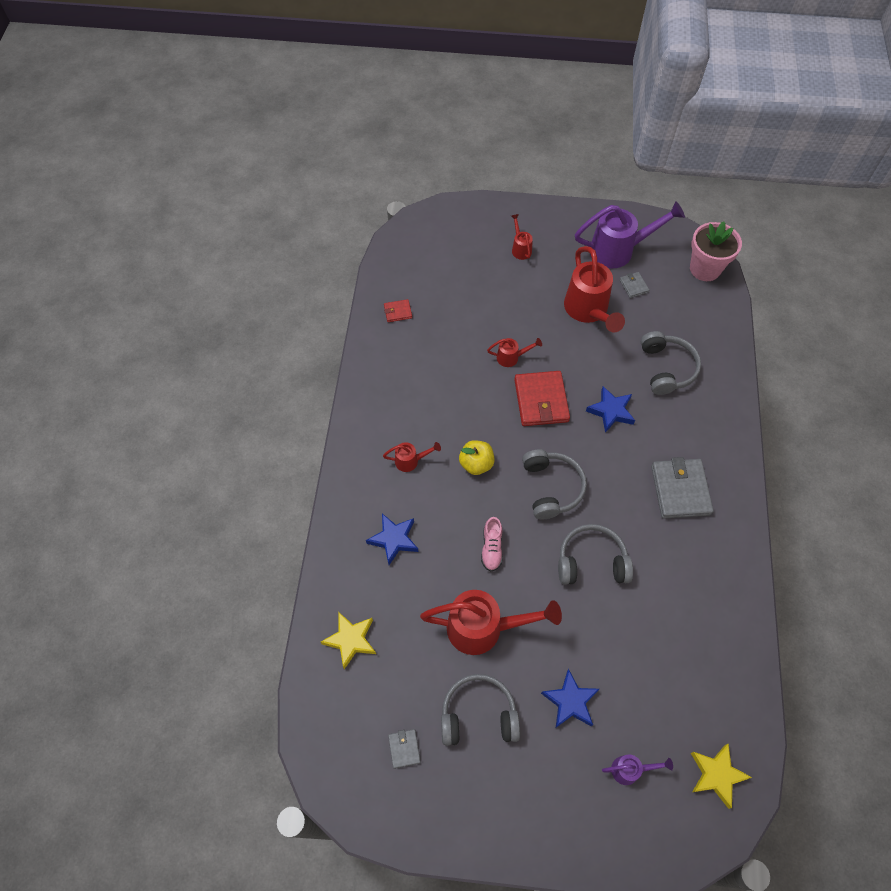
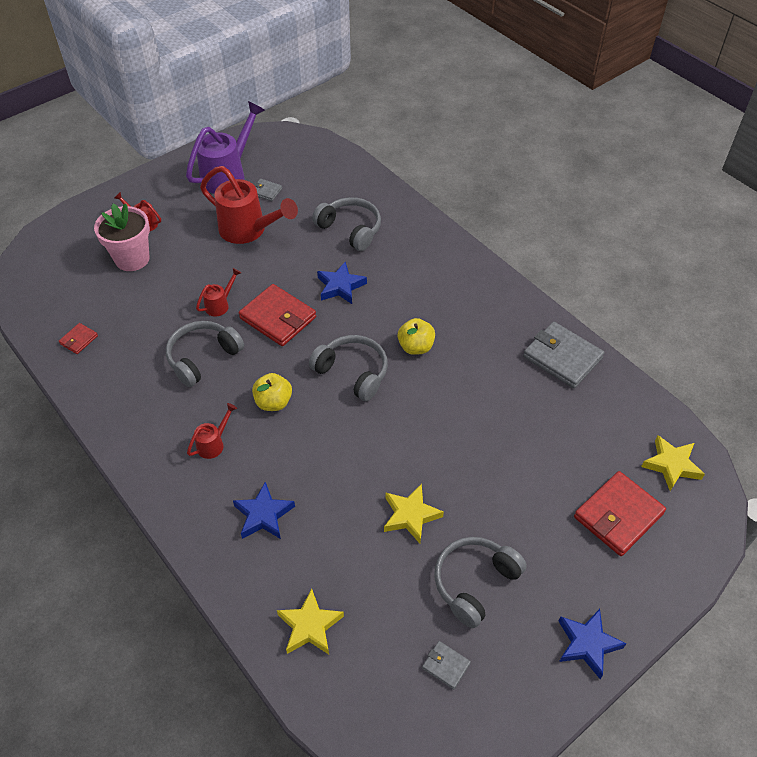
camera: 45 degrees left, 10 degrees down
red watering can [420,590,562,655] -> yellow star [384,484,444,543]
pink shoe [481,517,503,572] -> none
blue star [541,669,599,728] -> blue star moved to [559,609,626,679]
grey headphones [558,524,633,585] -> grey headphones moved to [166,321,244,387]
purple watering can [602,754,673,785] -> red wallet [574,471,666,556]
grey wallet [651,457,714,519] -> grey wallet moved to [523,322,604,388]
pink flower pot [690,221,742,281] -> pink flower pot moved to [94,204,150,271]
none -> yellow apple [398,318,435,355]

